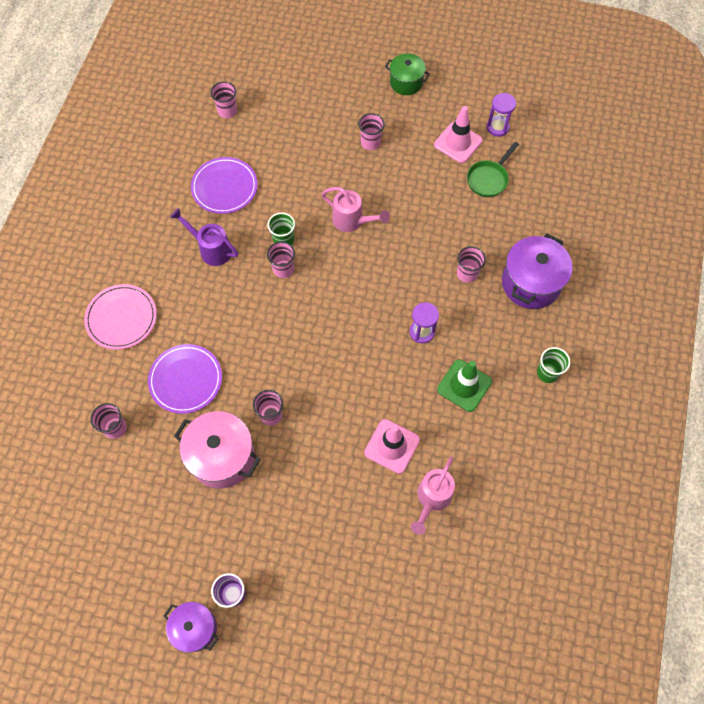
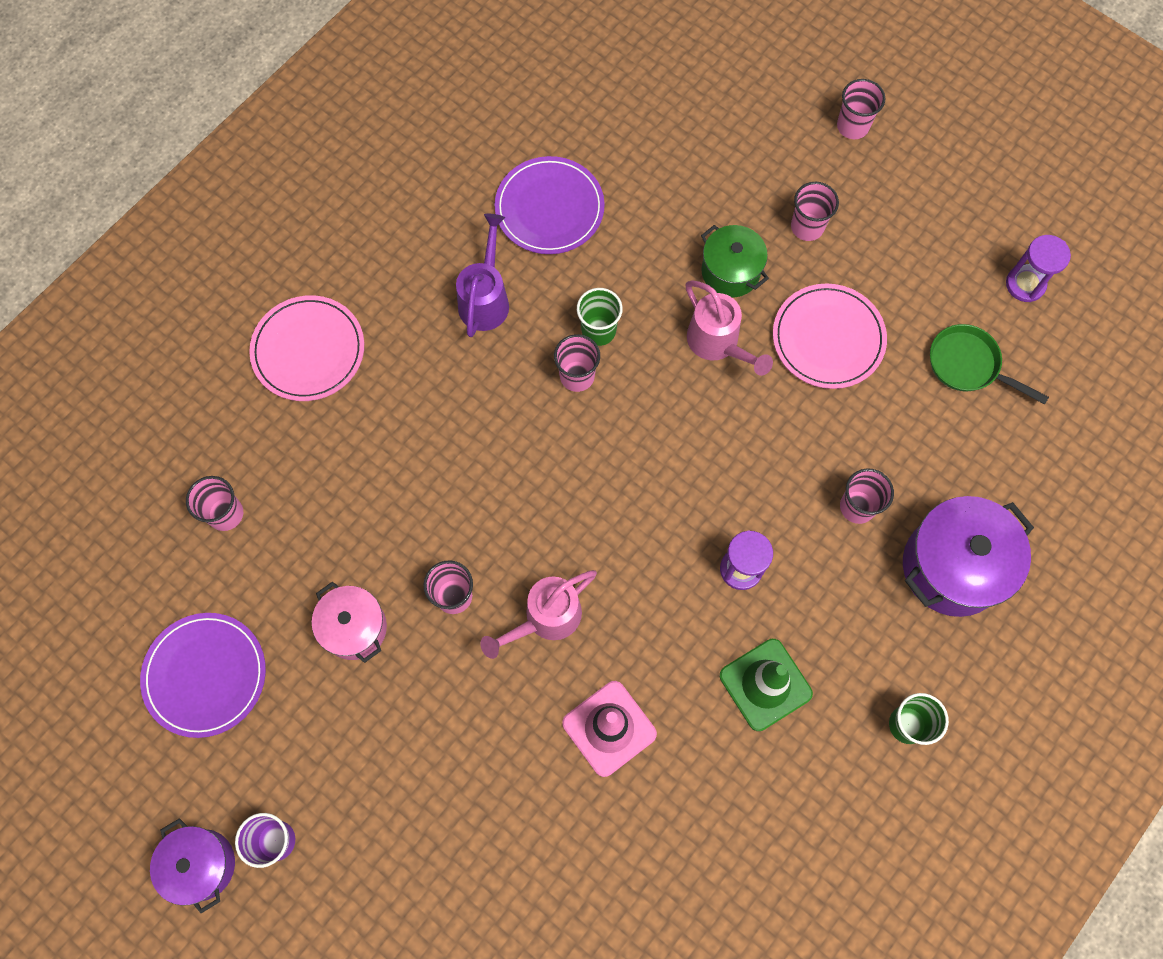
camera: 25 degrees right, 5 degrees up
purple plate [148,344,222,414] -> purple plate moved to [140,613,266,738]
purple watering can [170,208,238,266] -> purple watering can turned 45 degrees clockwise [456,214,509,337]
pink pot [174,411,261,489] -> pink pot [312,581,387,663], size x0.62
pink cup [211,82,237,118] -> pink cup moved to [837,79,885,139]
green pot [385,53,430,95] -> green pot moved to [701,225,769,297]
pink watering can [411,456,455,535] -> pink watering can moved to [480,570,597,659]
pink traffic cone [434,106,482,163] -> none
green pan [467,142,519,197] -> green pan turned 60 degrees clockwise [930,324,1049,404]
none -> pink plate [773,284,887,389]

